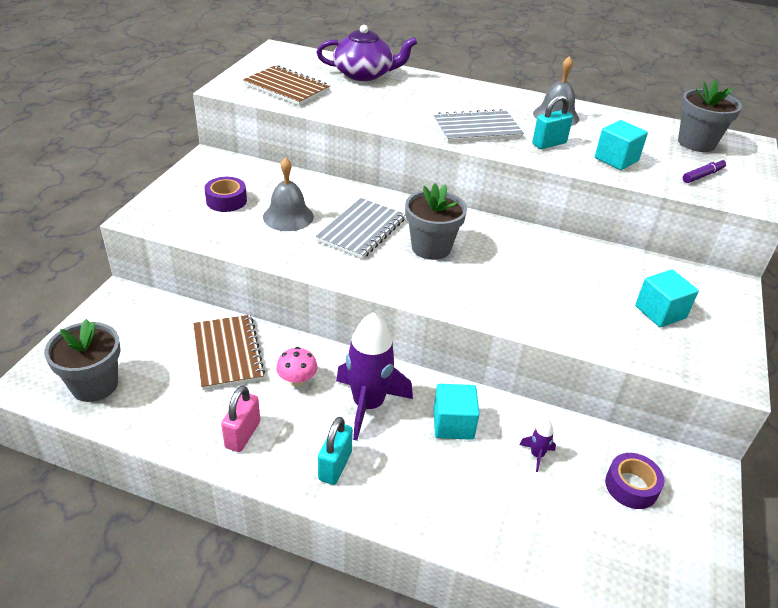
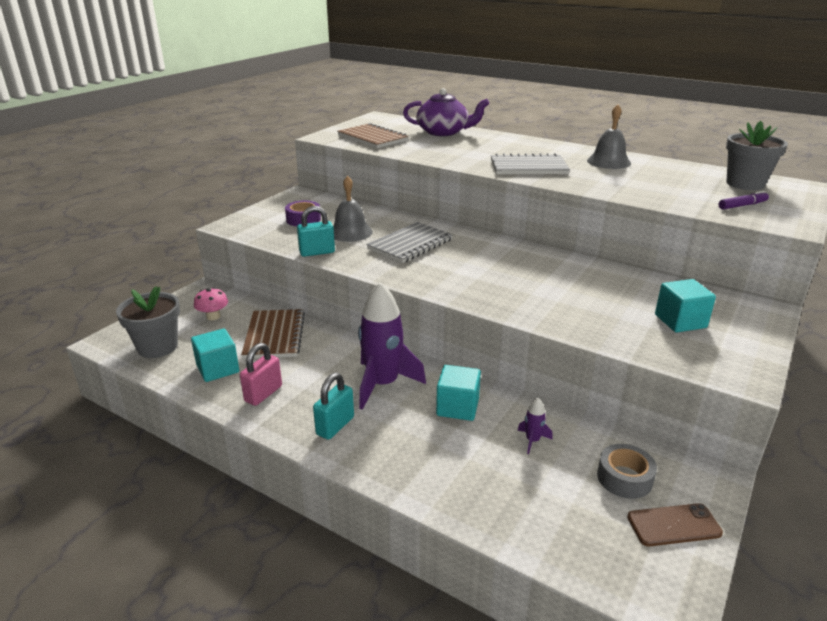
camera: 15 degrees right, 10 degrees down
pink mushroom [276,347,318,387] -> pink mushroom moved to [194,287,228,320]
grey flower pot [405,184,467,260] -> none
turquoise padlock [532,95,573,149] -> turquoise padlock moved to [297,206,335,257]
turquoise cube [595,120,648,170] -> turquoise cube moved to [191,328,239,382]
purple tape [605,453,664,509] -> grey tape [597,444,657,499]
none -> brown phone [627,503,723,546]

